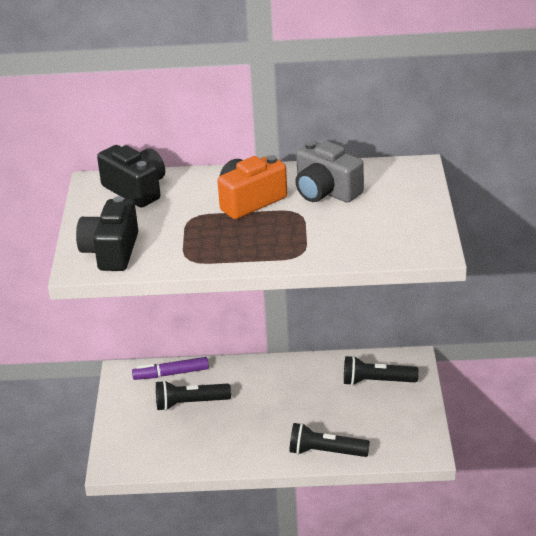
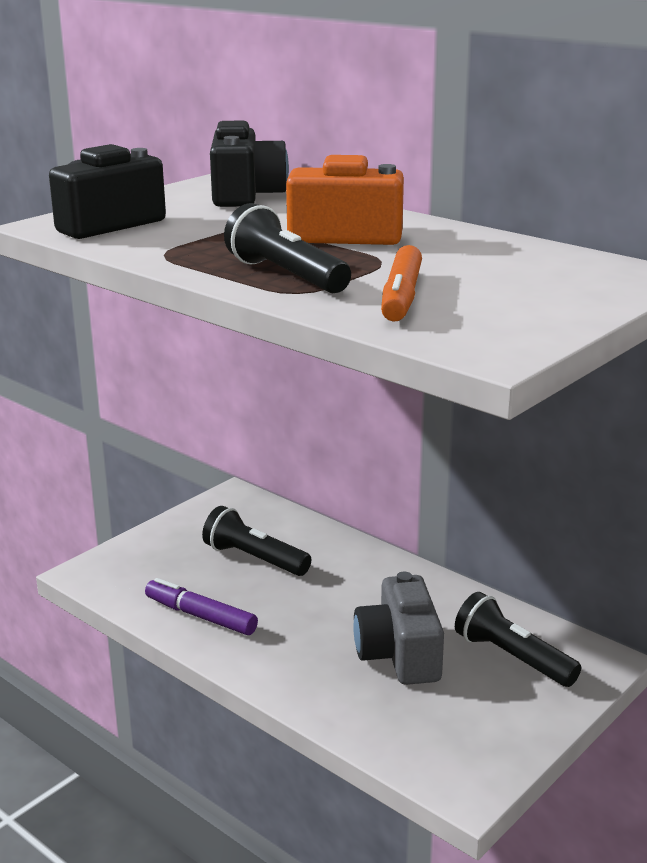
camera: 40 degrees right, 10 degrees down
purple marker [132,357,209,380] -> purple marker moved to [145,578,258,635]
black flashlight [289,423,370,457] -> black flashlight moved to [224,203,351,293]
grey camera [295,141,364,203] -> grey camera moved to [353,572,444,685]
none -> orange marker [381,245,422,322]

